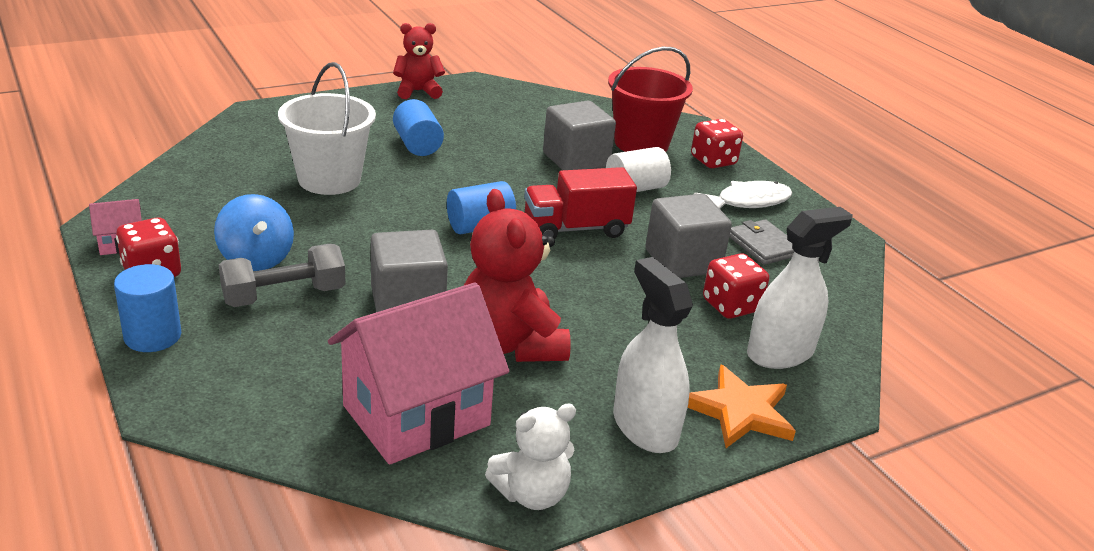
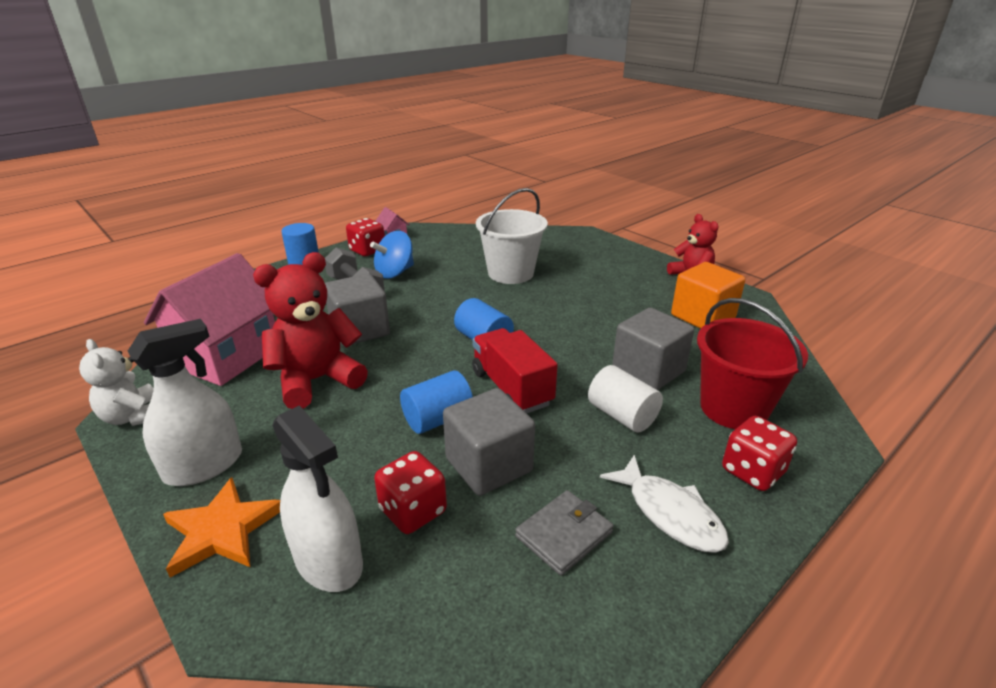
camera: 80 degrees right, 0 degrees up
pink house [328,283,509,465] -> pink house turned 75 degrees clockwise [144,253,275,386]
blue cylinder [393,99,444,156] -> blue cylinder moved to [400,370,473,434]
none -> orange cube [671,262,745,329]

